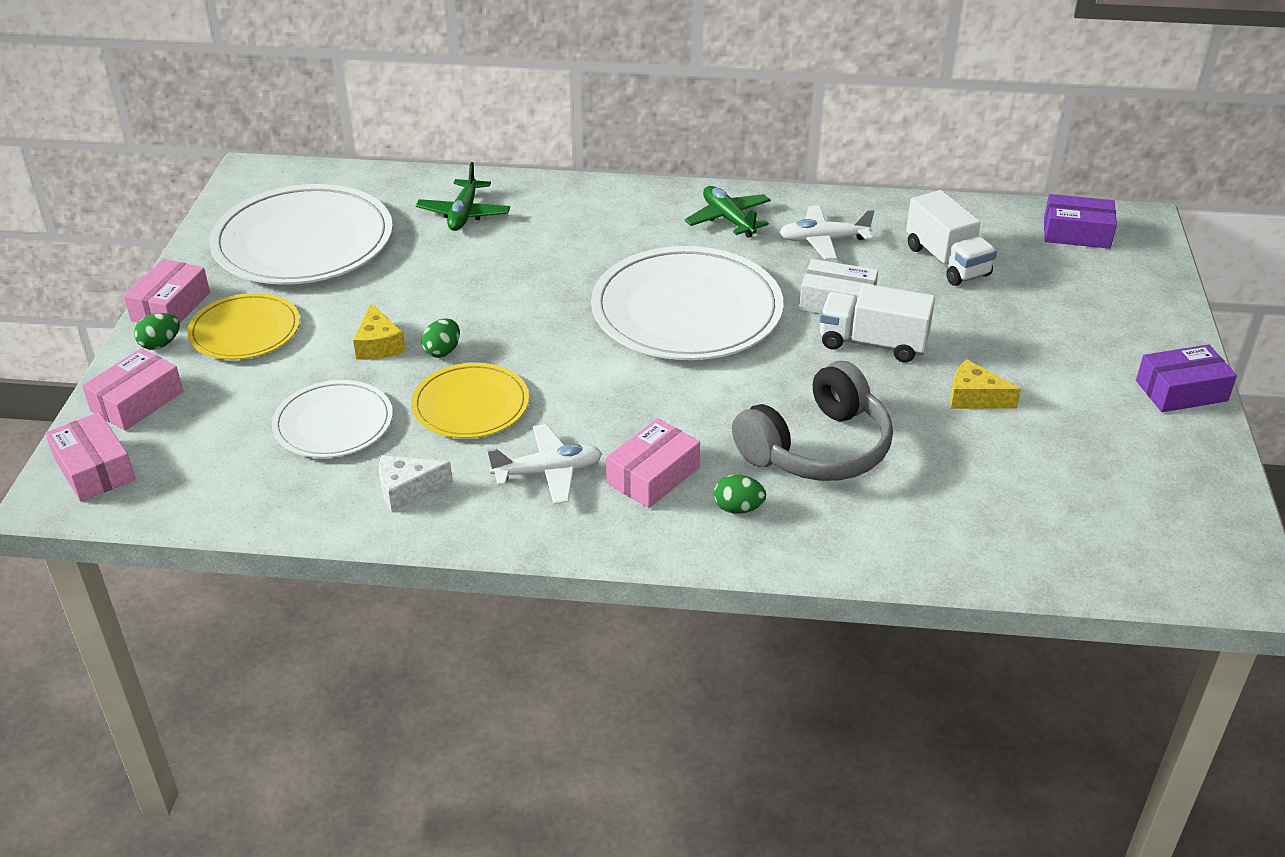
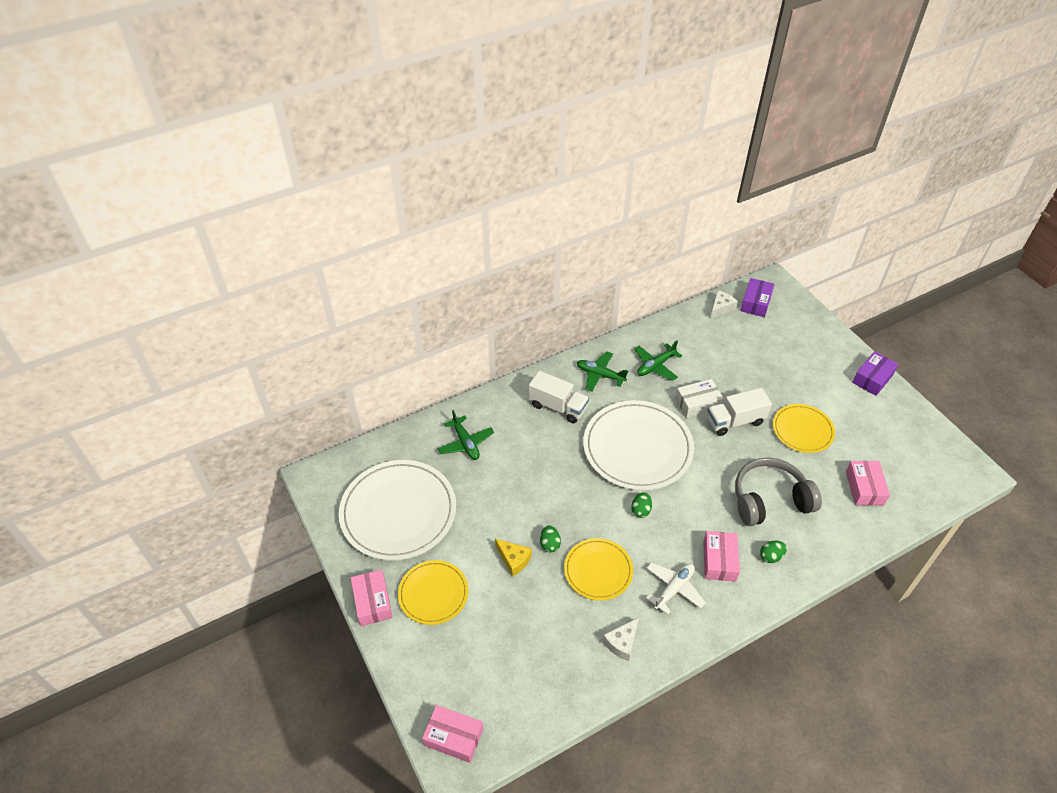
camera: 35 degrees left, 10 degrees up
pink box [82,348,183,431] -> pink box moved to [846,461,890,506]
green egg [134,313,180,350] -> green egg moved to [631,492,652,518]
white plate [272,380,393,458] -> none
grey headphones [732,361,893,481] -> grey headphones turned 120 degrees counterclockwise [735,458,822,526]
white plane [779,205,875,260] -> green plane [634,341,682,381]
white truck [906,190,997,286] -> white truck moved to [529,370,589,424]
yellow cheese [950,359,1021,409] -> yellow plate [773,404,835,453]
purple box [1044,194,1117,249] -> purple box turned 45 degrees counterclockwise [741,278,775,317]
none -> white cheese [710,290,738,319]

